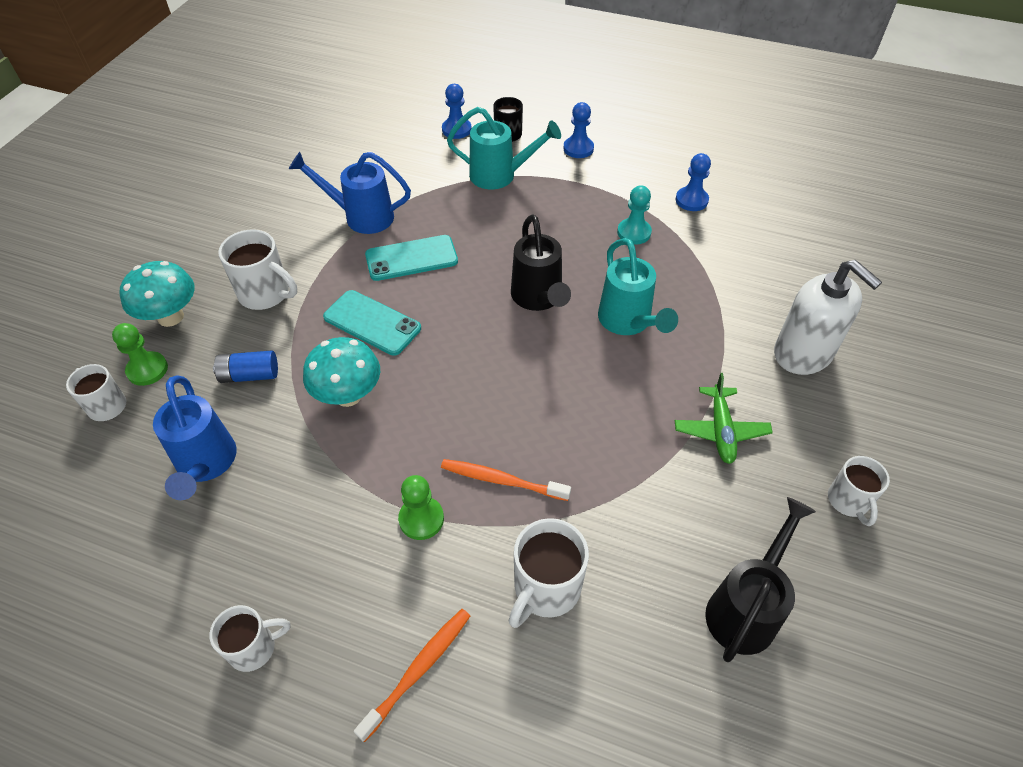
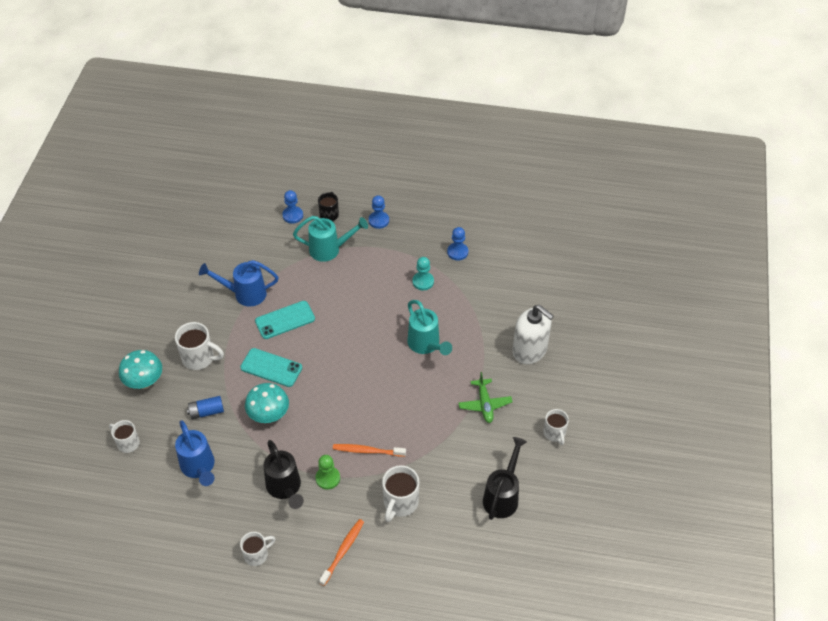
camera: 10 degrees left, 0 degrees up
green pawn [112,323,168,386] -> none
black watering can [511,215,571,311] -> black watering can moved to [264,440,304,509]

